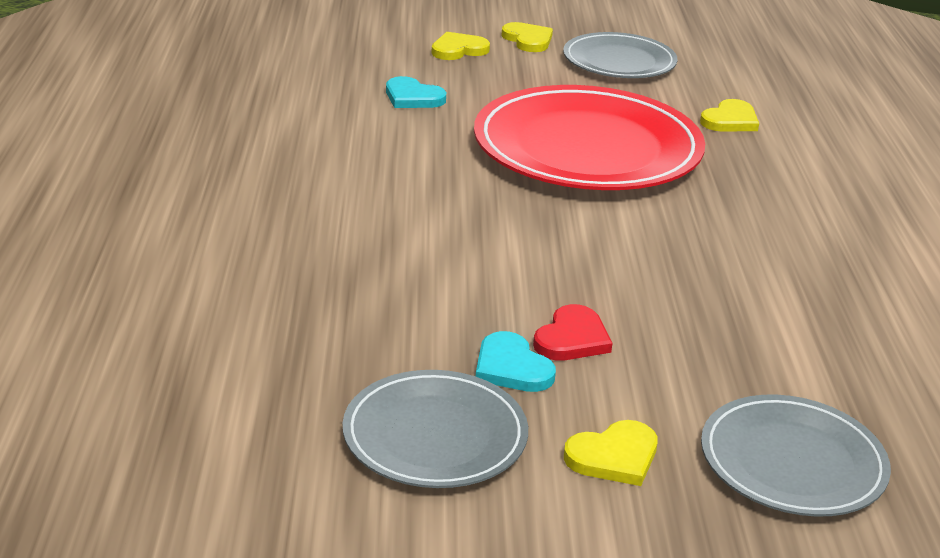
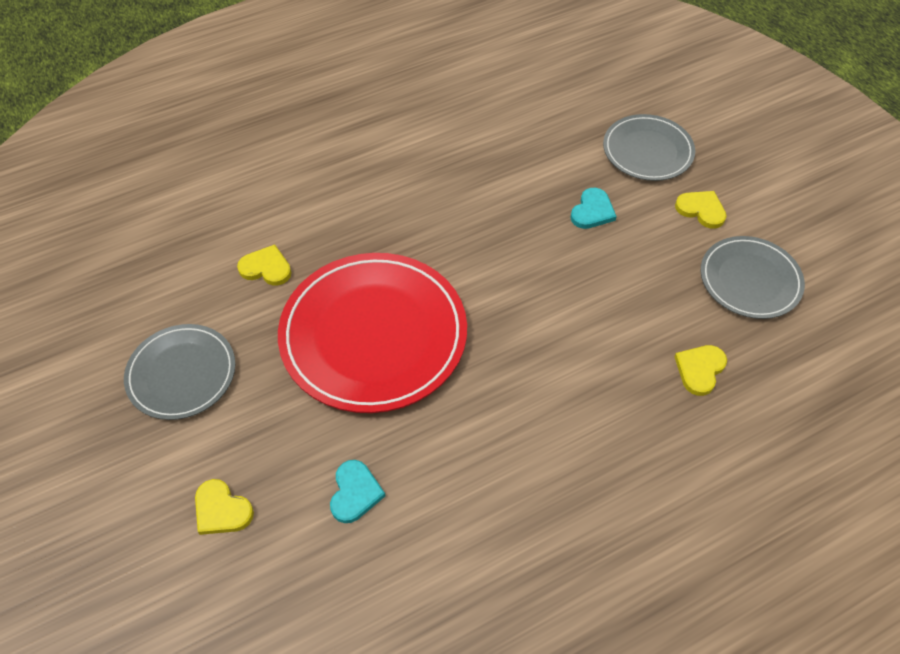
camera: 115 degrees left, 25 degrees up
turquoise heart [476,331,556,392] -> turquoise heart moved to [570,188,617,229]
yellow heart [501,22,553,52] -> yellow heart moved to [674,345,727,396]
red heart [533,304,612,360] -> none

